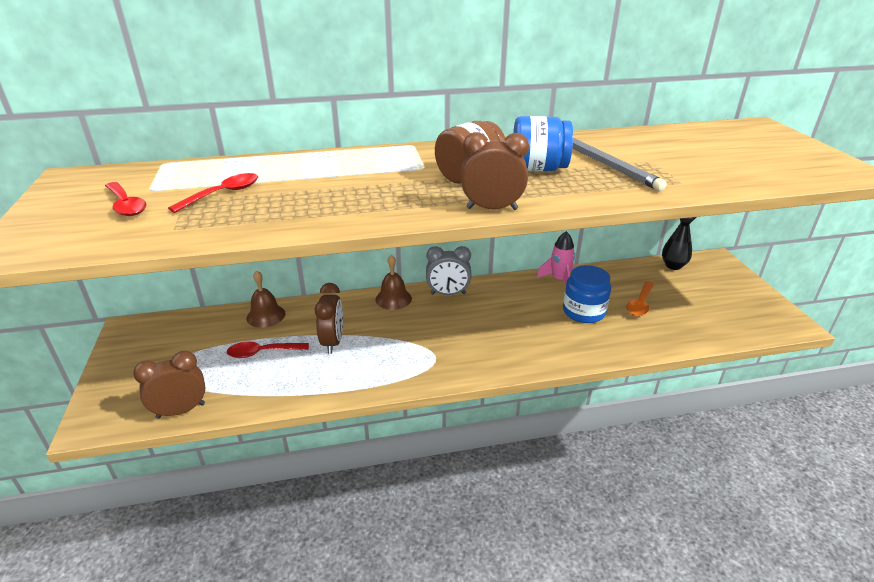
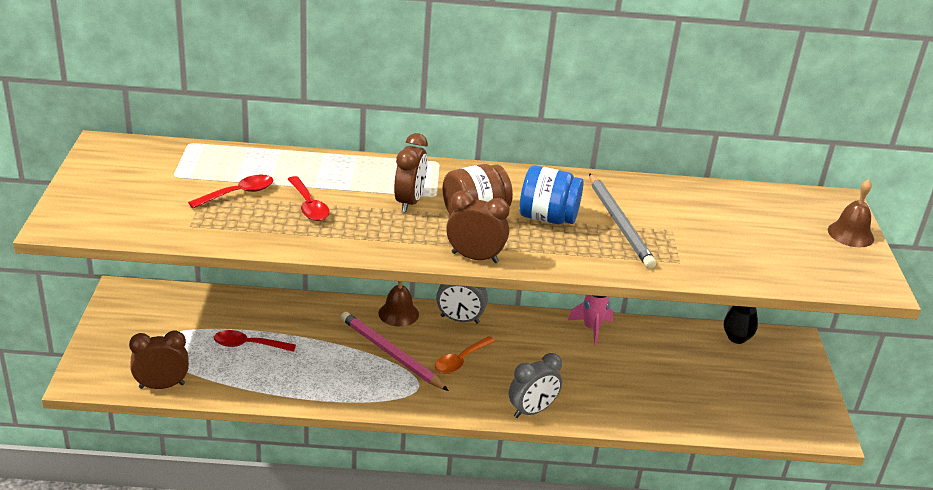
camera: 10 degrees right, 0 degrees up
red spoon [105,182,146,216] -> red spoon moved to [288,176,330,221]
brown bell [246,270,285,328] -> brown bell moved to [828,179,874,247]
brown clock [315,283,343,354] -> brown clock moved to [394,133,428,212]
blue jar [563,265,611,323] -> none
orange spoon [626,281,654,317] -> orange spoon moved to [435,336,496,374]
none -> pink pencil [341,312,449,391]
none -> grey clock [509,353,562,418]

